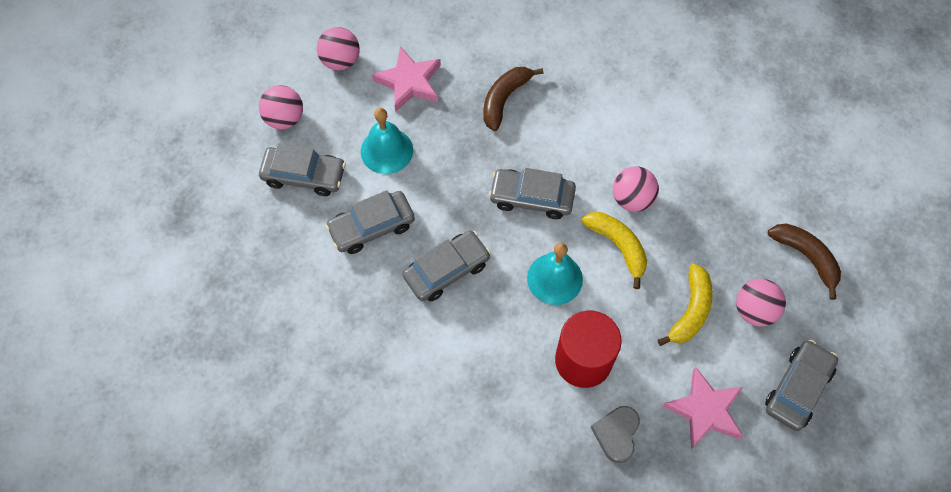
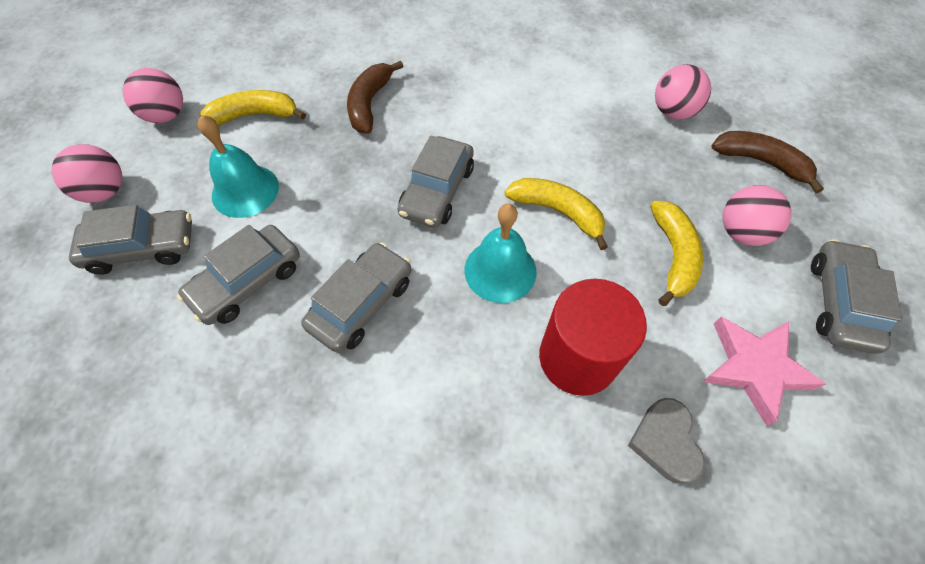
camera: 20 degrees left, 5 degrees down
pink star [372,46,441,112] -> yellow banana [200,90,306,125]
grey car [489,168,576,219] -> grey car turned 60 degrees counterclockwise [397,135,474,228]
pink ball [613,166,659,212] -> pink ball moved to [655,64,711,120]

